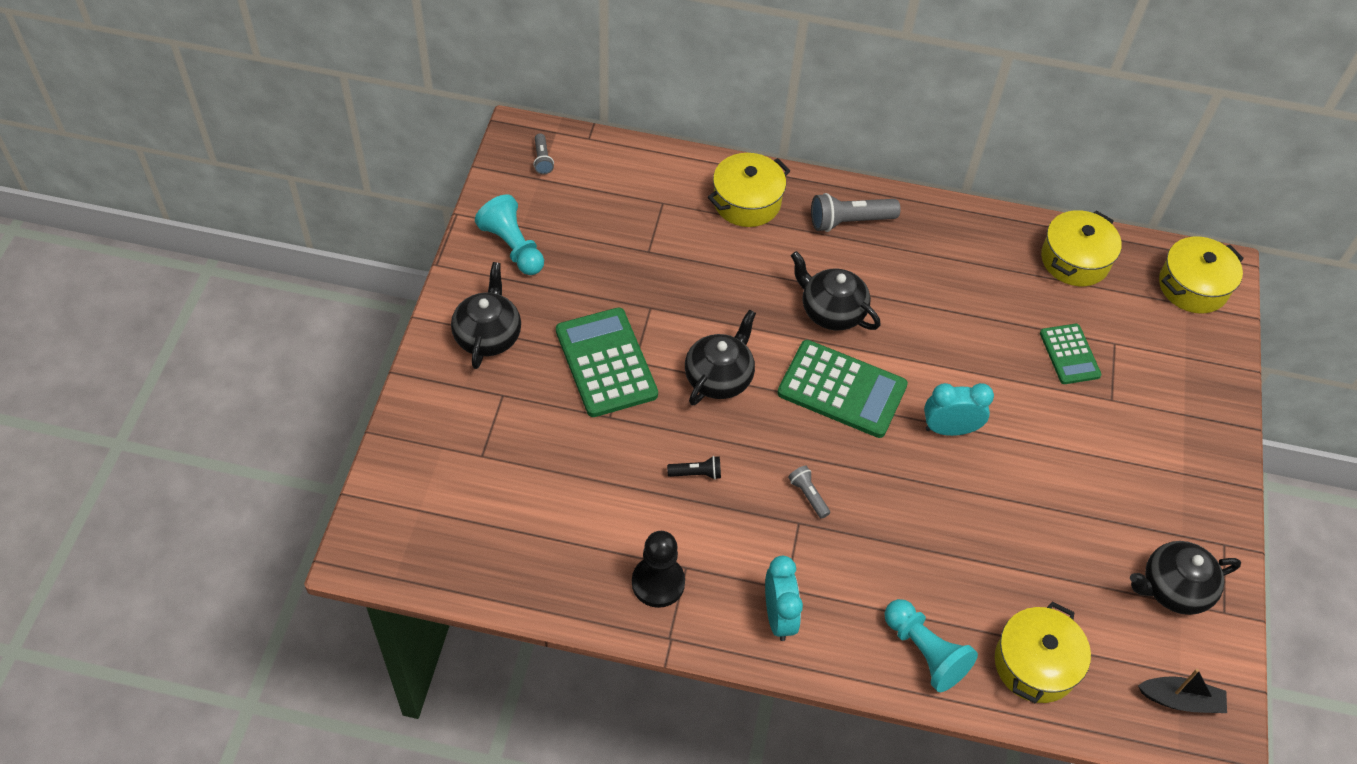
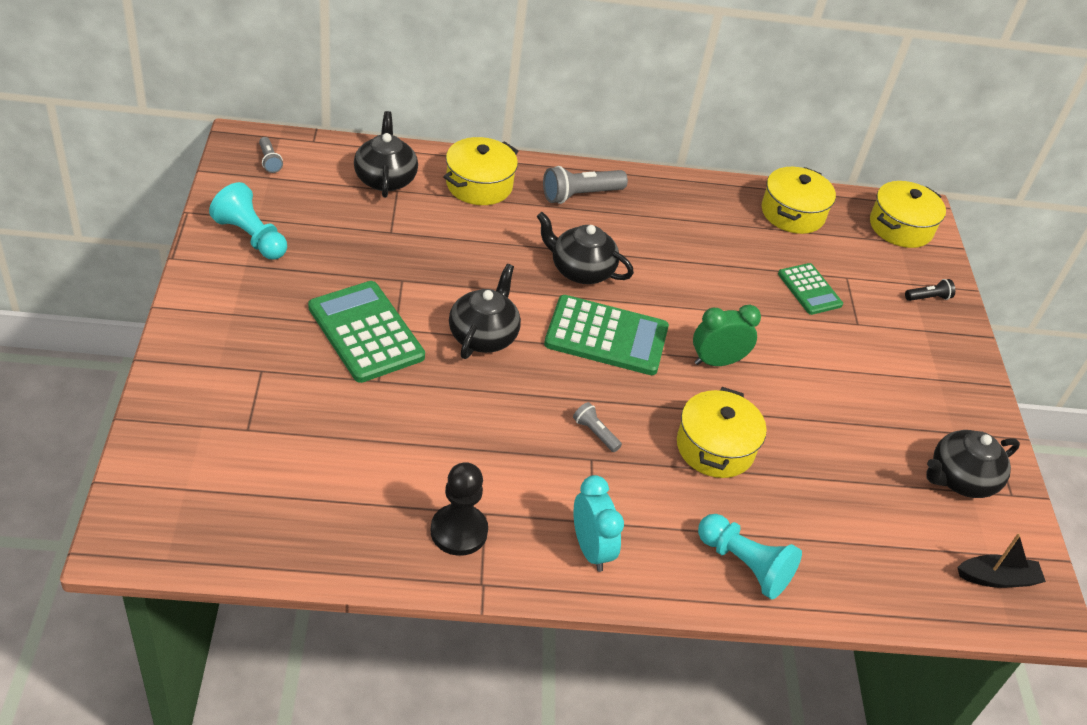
camera: 15 degrees left, 10 degrees down
black teapot [451,262,521,369] -> black teapot moved to [354,111,418,198]
black flashlight [667,456,721,480] -> black flashlight moved to [905,279,955,301]
turquoise clock [924,383,994,436] -> green clock [693,305,761,366]
yellow pot [995,601,1091,703] -> yellow pot moved to [677,387,767,478]

